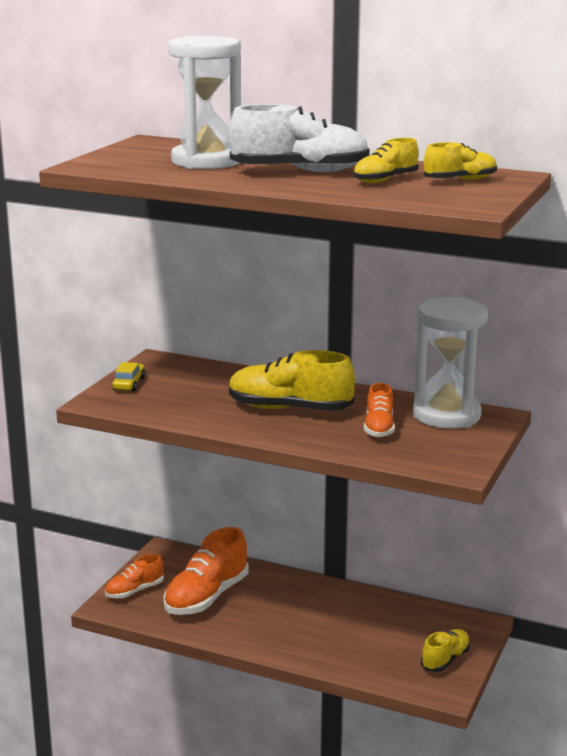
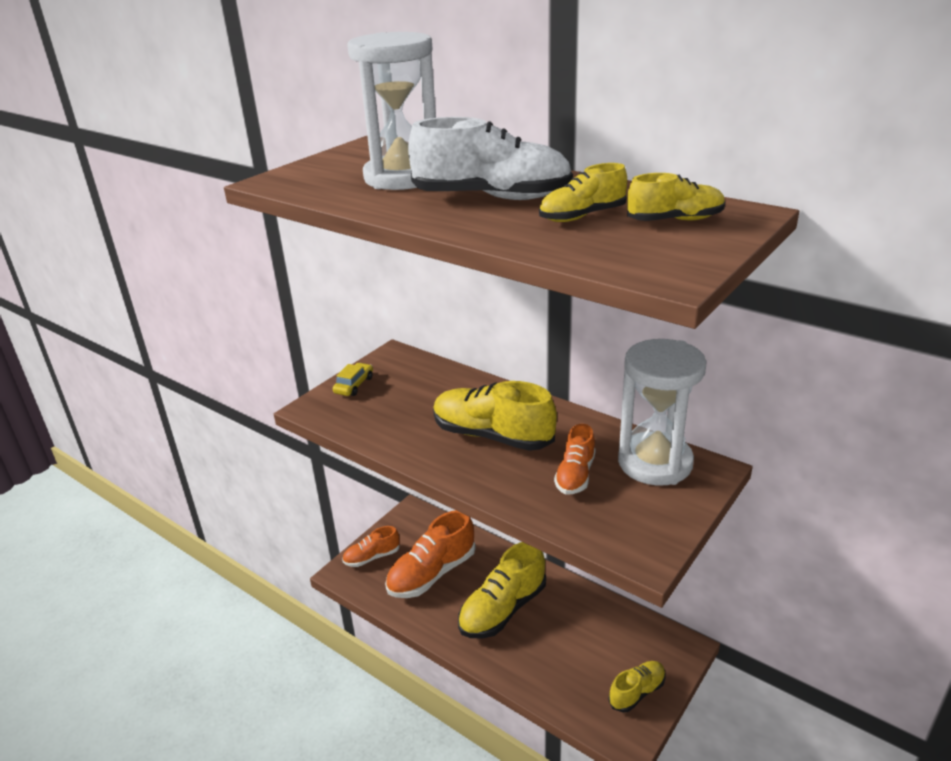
camera: 15 degrees right, 10 degrees up
none -> yellow shoe [458,542,546,639]

